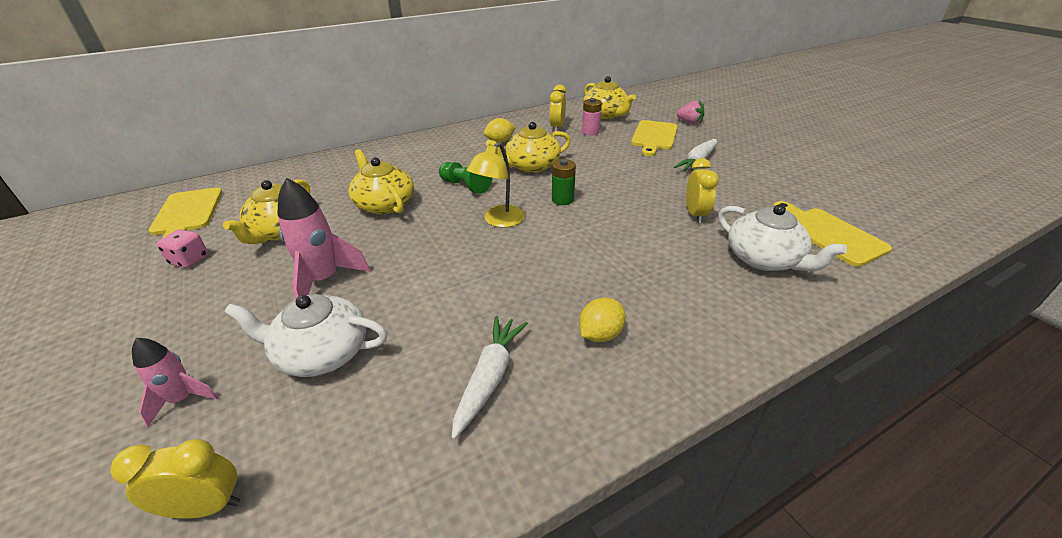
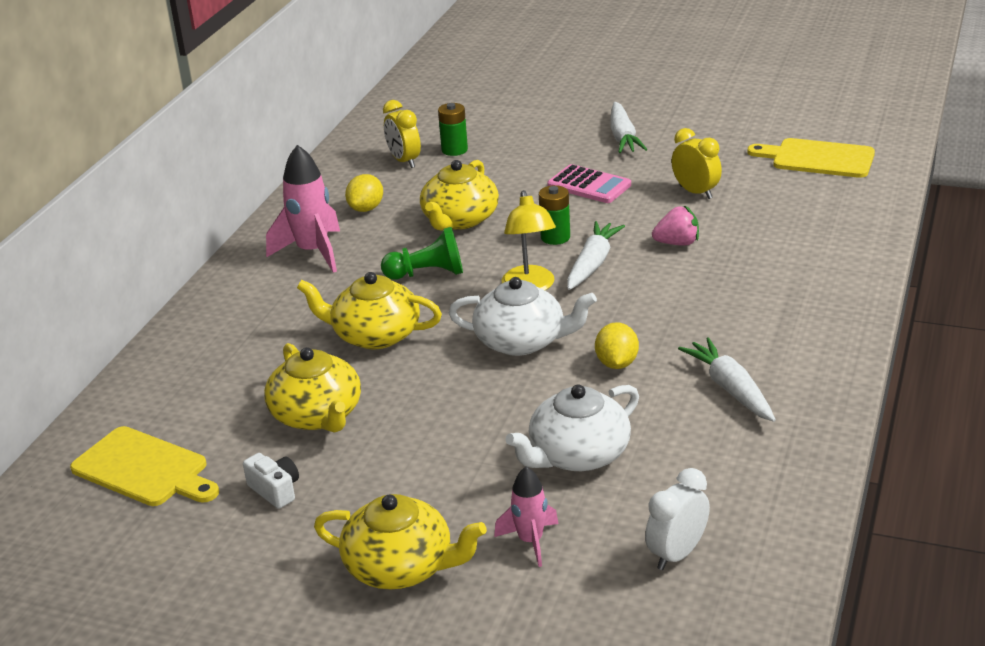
camera: 40 degrees left, 5 degrees down
yellow clock [110,439,240,519] -> white clock [645,468,710,570]
pink dice [157,229,208,268] -> white camera [243,453,299,509]
pink rocket [277,178,370,299] -> pink rocket moved to [266,145,340,273]
yellow lemon [579,297,626,342] -> yellow lemon moved to [595,322,639,369]
pink battery [582,98,602,135] -> green battery [438,103,468,156]
yellow teapot [583,76,636,119] -> yellow teapot moved to [314,494,487,589]
yellow cutting board [631,120,678,156] -> none
pink strawberry [677,101,704,125] -> pink strawberry moved to [652,206,699,246]
white teapot [718,204,847,271] -> white teapot moved to [449,277,597,356]
none -> pink calculator [547,164,631,203]
none -> white carrot [567,221,625,290]

